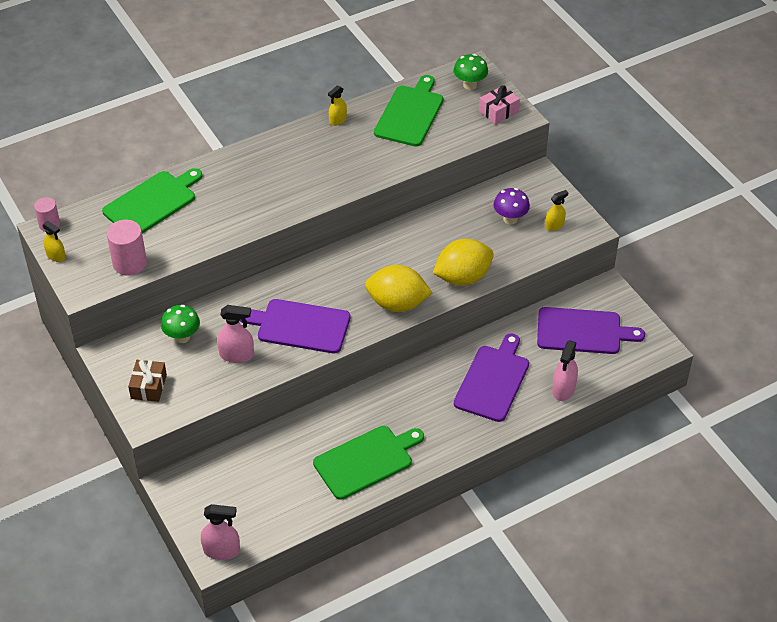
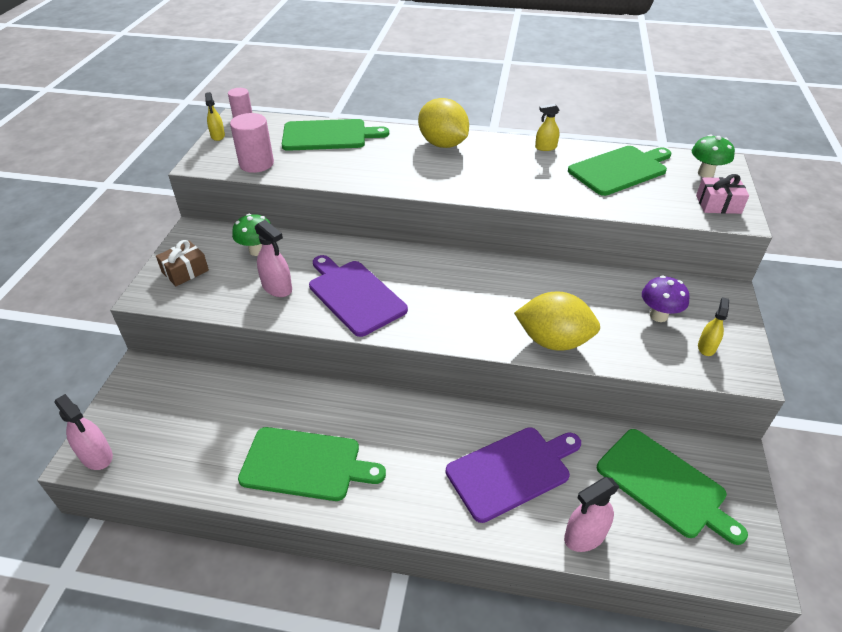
camera: 40 degrees right, 5 degrees down
yellow lemon [365,265,432,312] -> yellow lemon moved to [418,98,469,148]
purple cutting board [537,307,645,354] -> green cutting board [597,429,748,545]
yellow spray bottle [545,190,568,231] -> yellow spray bottle turned 75 degrees counterclockwise [698,297,729,356]

